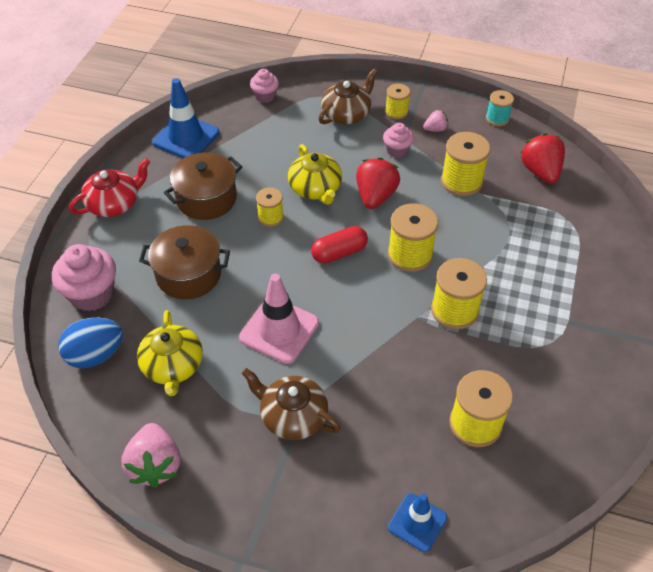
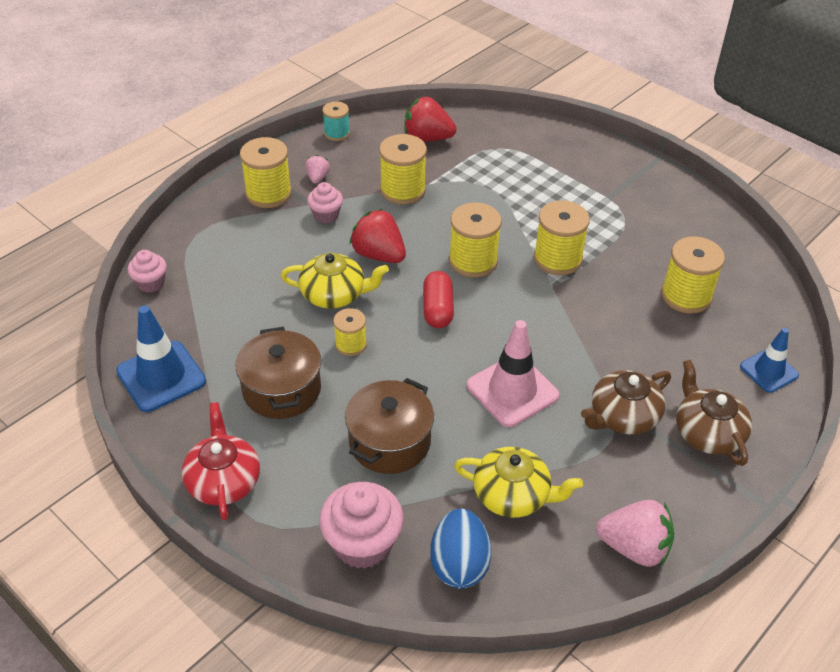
camera: 65 degrees left, 5 degrees down
brown teapot [319,69,377,124] -> brown teapot moved to [676,360,752,466]
yellow spool [385,84,410,119] -> yellow spool [240,137,292,208], size x1.67

